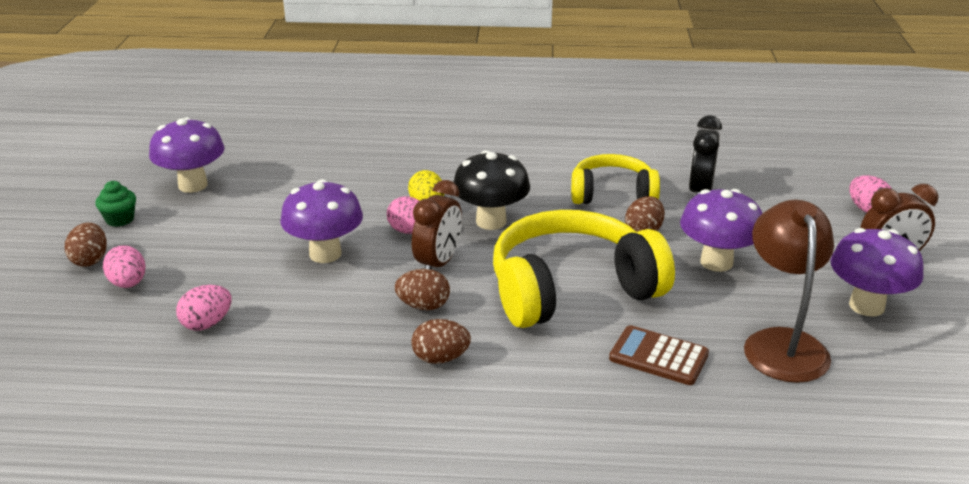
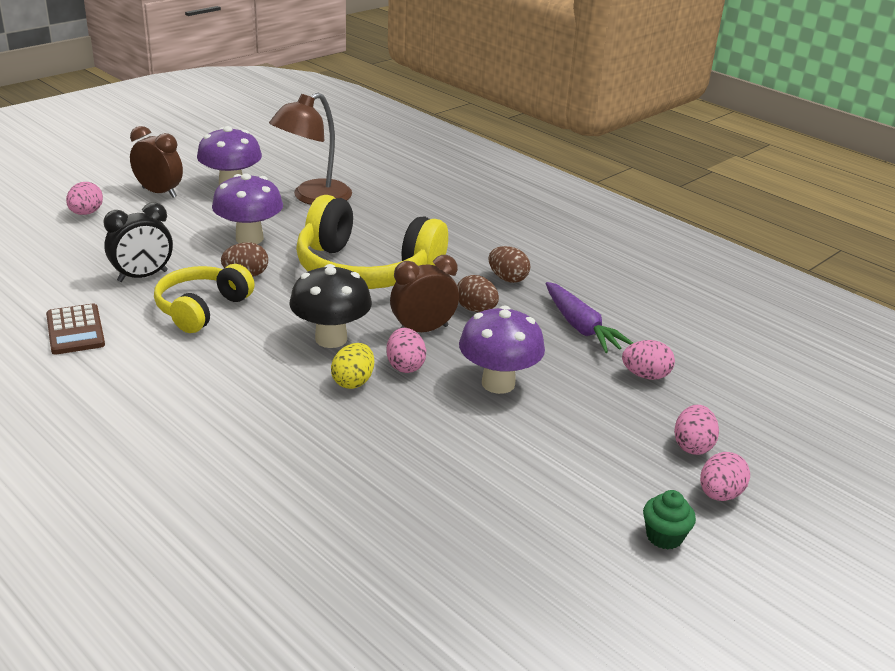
camera: 140 degrees left, 0 degrees up
brown egg [65,222,107,267] -> pink egg [700,452,750,501]
purple mushroom [149,117,225,193] -> none
yellow headphones [571,154,660,204] -> yellow headphones turned 75 degrees clockwise [154,264,255,333]
brown calculator [609,325,709,385] -> brown calculator moved to [46,304,105,355]
none -> purple carrot [546,282,633,353]

